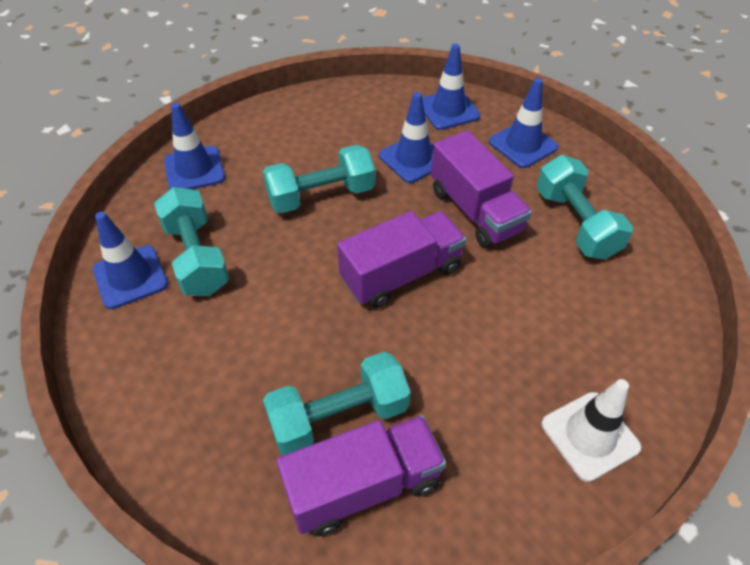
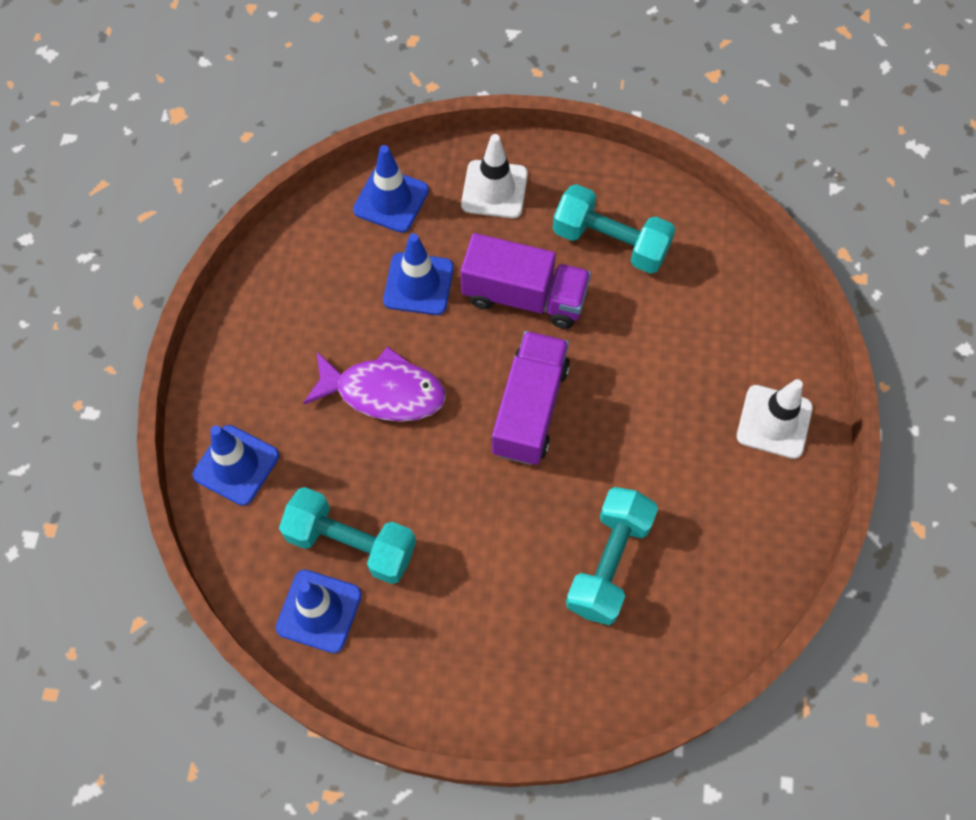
camera: 45 degrees left, 15 degrees up
turquoise dumbbell [263,145,375,213] -> purple fish [303,346,446,422]
purple truck [277,415,446,536] -> none
blue traffic cone [489,78,558,168] -> white traffic cone [461,134,528,218]

